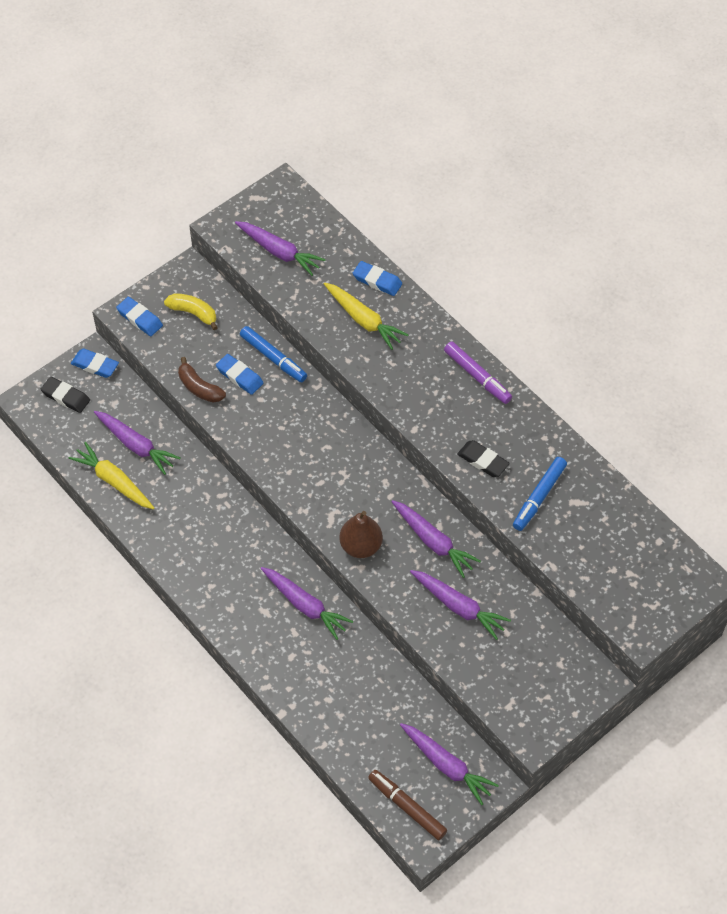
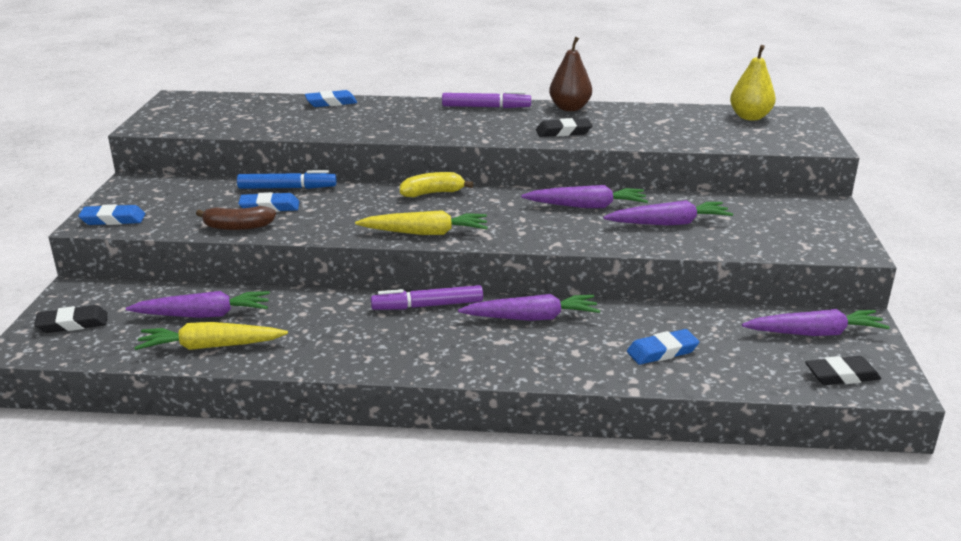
camera: 45 degrees left, 30 degrees down
blue eraser [71,348,119,378] -> blue eraser moved to [627,329,699,365]
yellow banana [164,293,218,330] -> yellow banana moved to [400,172,473,197]
purple carrot [235,221,326,276] -> none
yellow carrot [324,283,408,350] -> yellow carrot moved to [355,210,488,235]
brown pear [339,511,383,558] -> brown pear moved to [549,37,592,111]
brown marker [368,770,447,840] -> black eraser [805,356,881,385]
blue marker [513,457,567,531] -> none
none -> purple marker [371,285,483,310]
none -> yellow pear [730,45,776,120]

